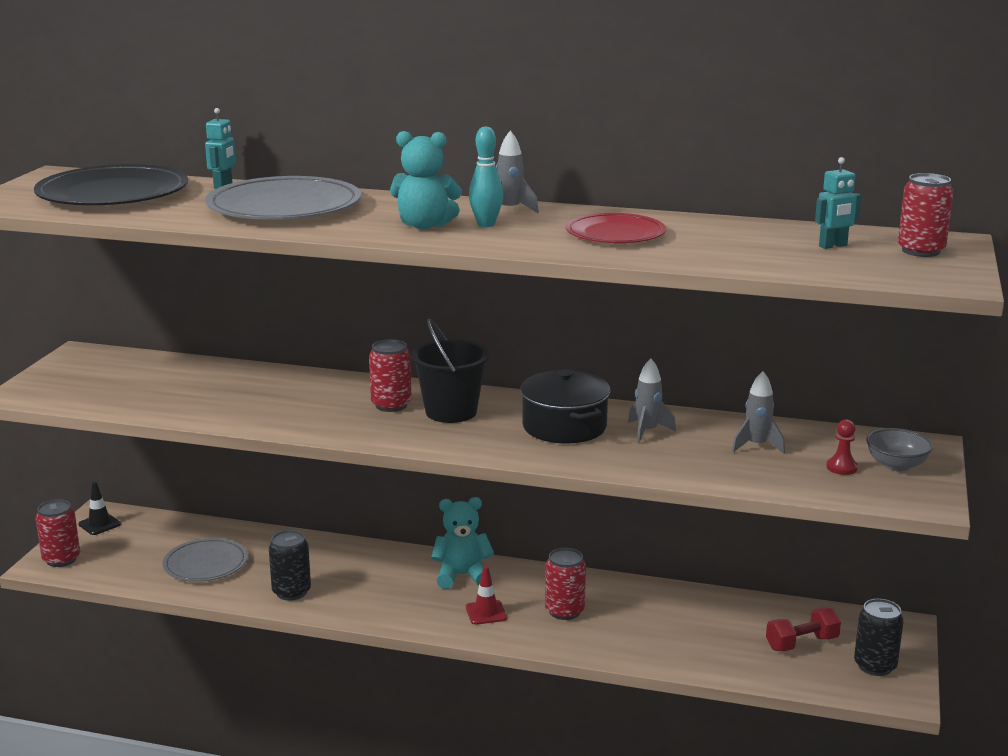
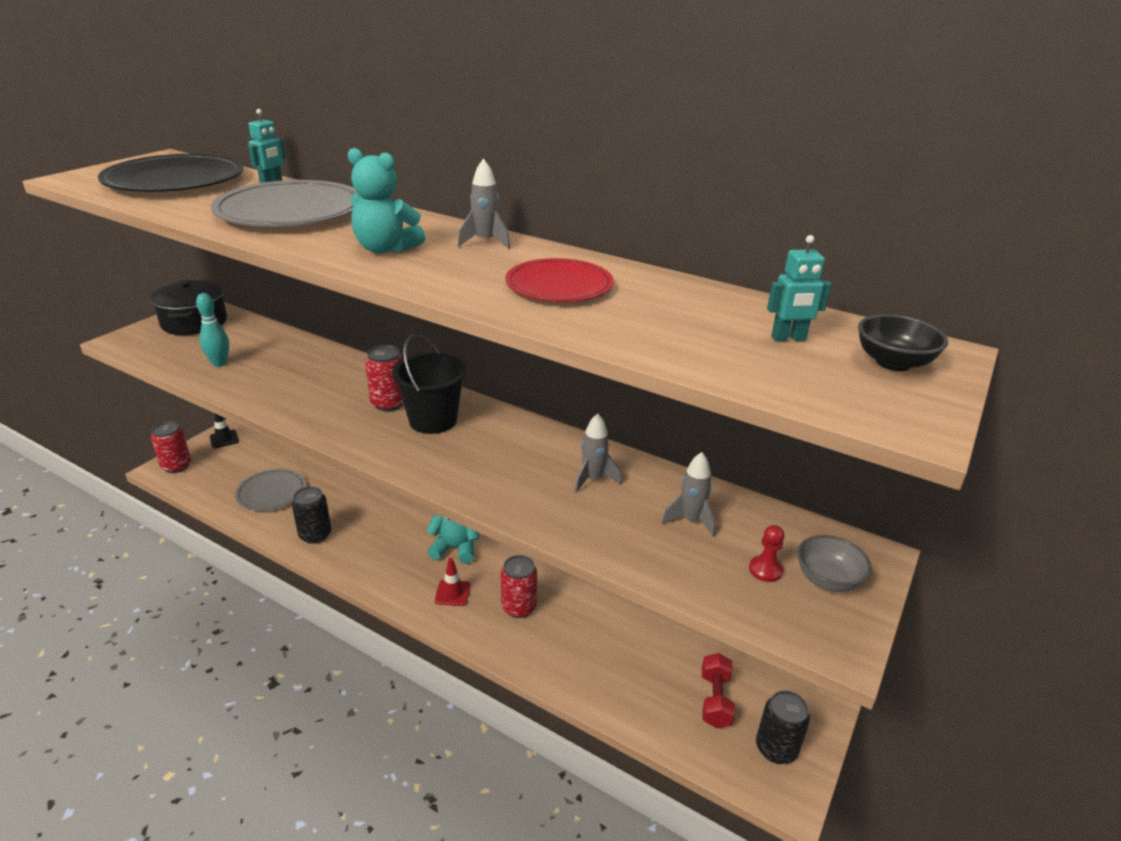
camera: 15 degrees right, 10 degrees up
turquoise bowling pin [469,126,503,227] -> turquoise bowling pin moved to [196,293,229,367]
black pot [520,369,610,444] -> black pot moved to [151,279,227,335]
red dumbbell [766,608,841,652] -> red dumbbell turned 75 degrees counterclockwise [702,653,735,728]
red can [898,173,953,257] -> black bowl [858,314,948,371]

